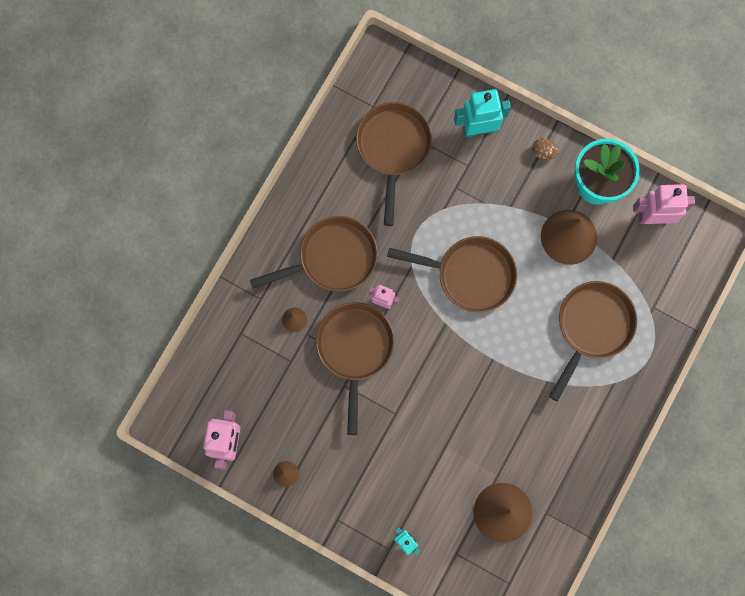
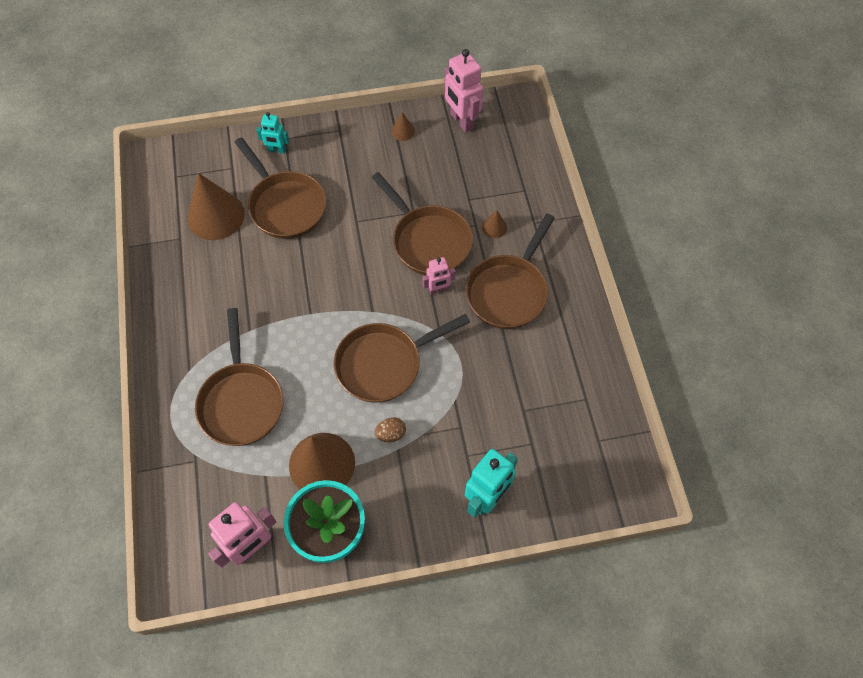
camera: 140 degrees right, 15 degrees down
brown pan [356,102,432,226] -> brown pan moved to [234,137,326,239]
brown egg [532,138,559,160] -> brown egg moved to [374,417,406,442]

